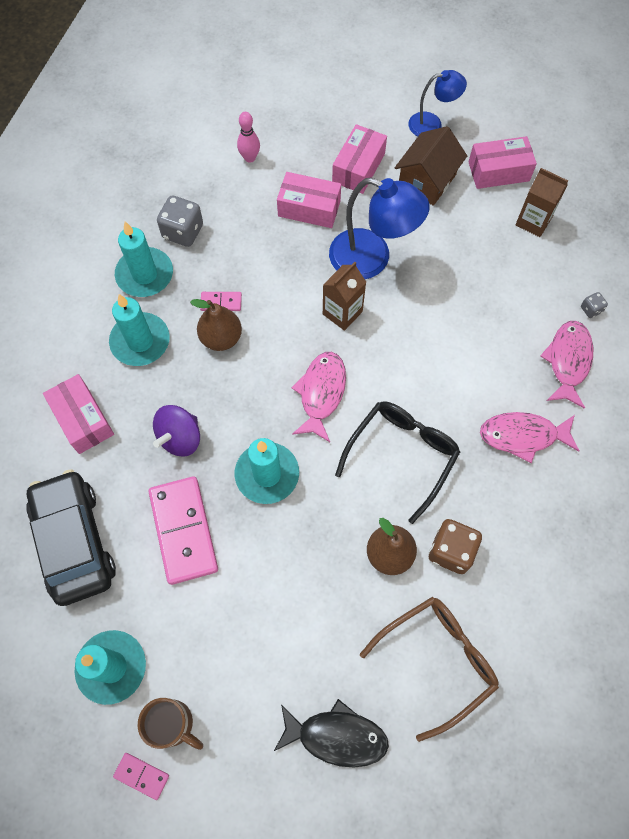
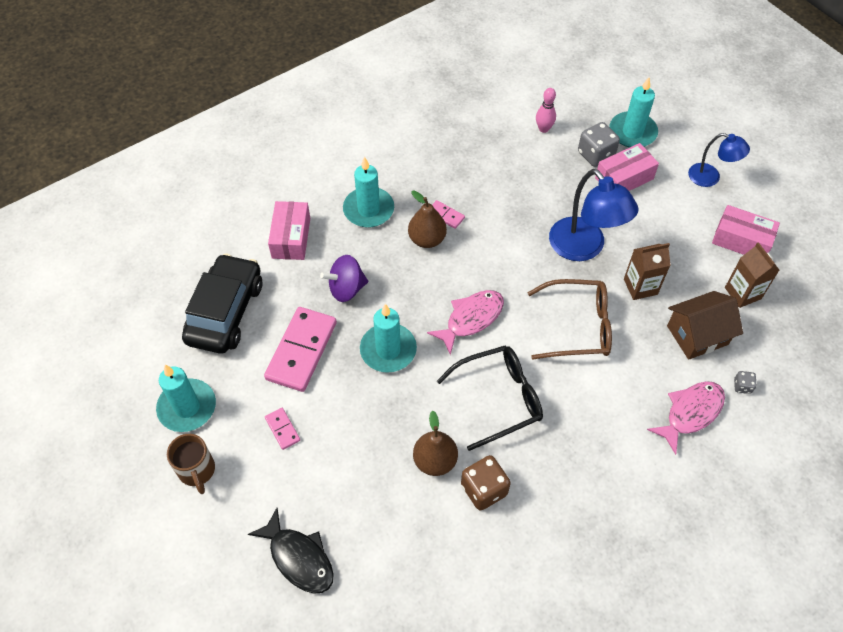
camera: 35 degrees right, 10 degrees down
pink domino [113,753,169,800] -> pink domino moved to [265,408,300,450]
turquoise candle [115,222,173,297] -> turquoise candle moved to [609,77,658,148]
grey dice [157,196,203,247] -> grey dice moved to [578,122,620,167]
pink box [277,172,341,228] -> none
brown carton [323,262,366,331] -> brown carton moved to [624,243,671,300]
brown glasses [360,597,499,742] -> brown glasses moved to [528,279,612,360]
brown house [395,126,467,206] -> brown house moved to [667,291,743,360]
pink fish [480,412,580,463] -> none

